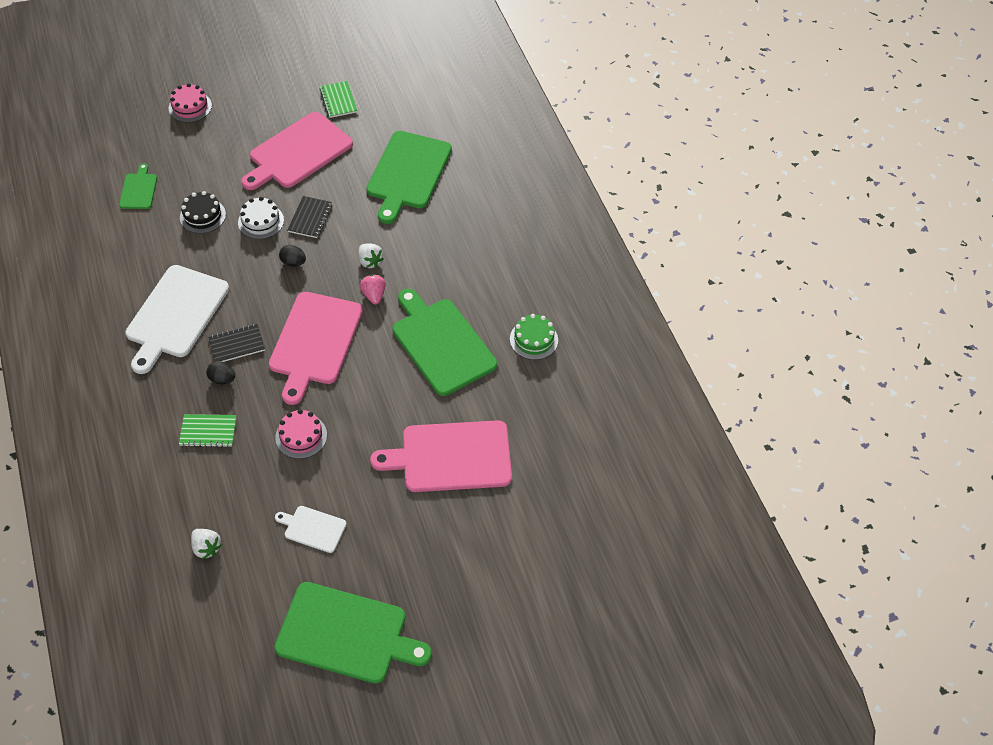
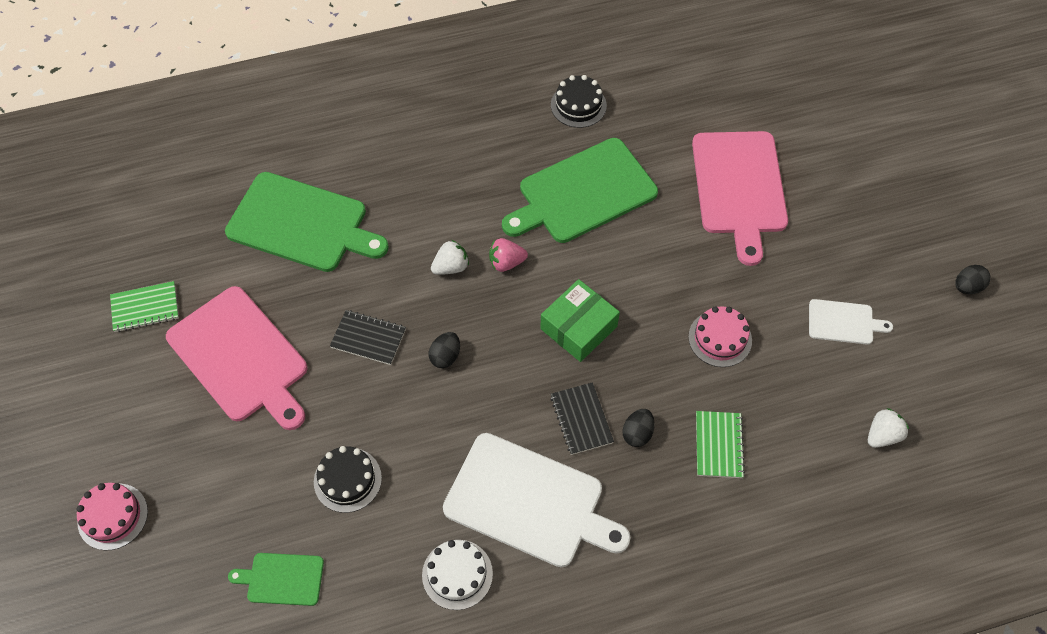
camera: 85 degrees left, 5 degrees up
white cake [238,197,284,239] -> white cake moved to [422,540,493,610]
pink cutting board [269,292,363,405] -> green box [540,279,620,362]
green cutting board [274,582,432,684] -> black egg [955,265,991,294]
white cutting board [275,506,347,553] -> white cutting board turned 105 degrees counterclockwise [809,299,893,345]
green cake [510,314,558,360] -> black cake [551,75,607,128]

